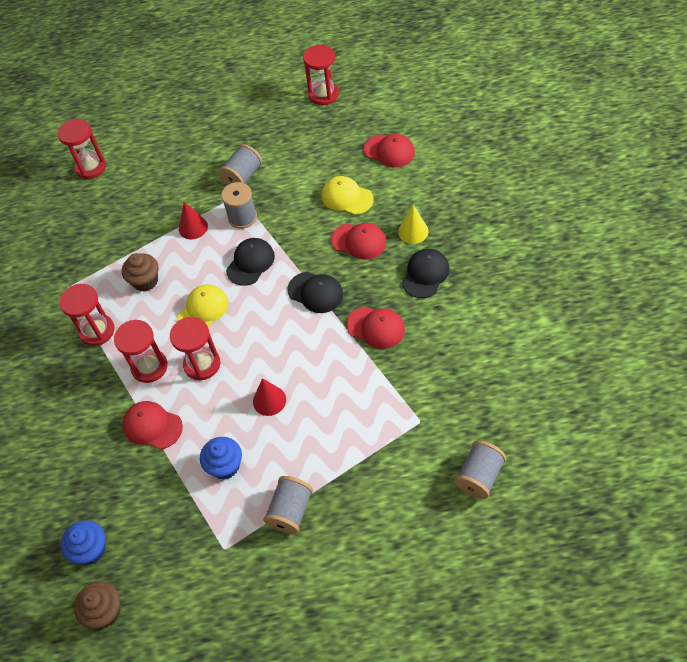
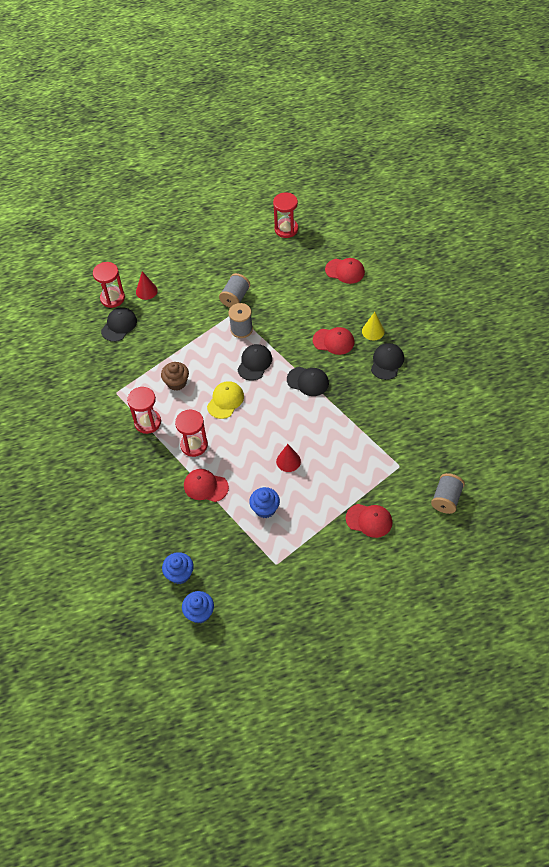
camera: 10 degrees left, 0 degrees up
brown cupcake [74,582,120,629] -> blue cupcake [182,591,214,624]
red hourglass [170,317,220,380] -> none
red cone [179,201,208,239] -> red cone moved to [136,271,158,300]
grey spool [263,476,313,534] -> none
yellow cap [322,176,374,215] -> none
red cap [347,307,405,349] -> red cap moved to [346,504,393,538]
none -> black cap [101,307,137,342]

